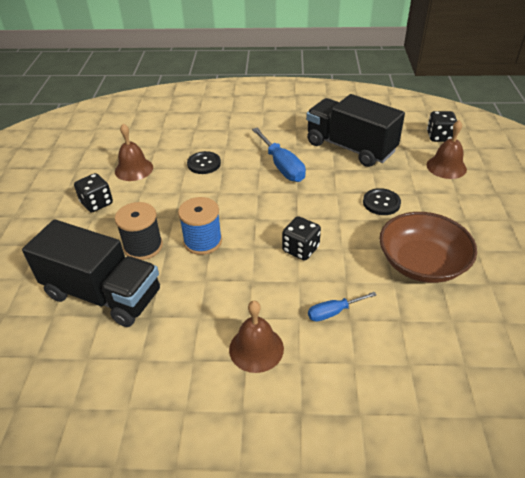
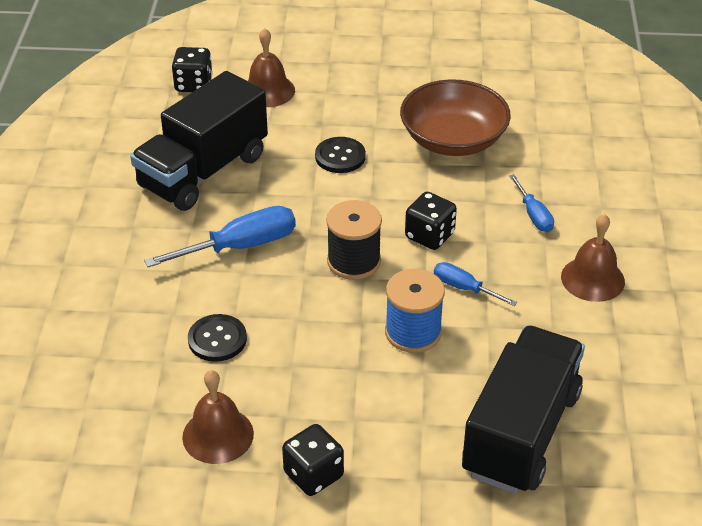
camera: 90 degrees left, 0 degrees up
black spool [115,202,163,260] -> black spool moved to [326,200,382,280]
none -> blue screwdriver [434,262,517,306]

